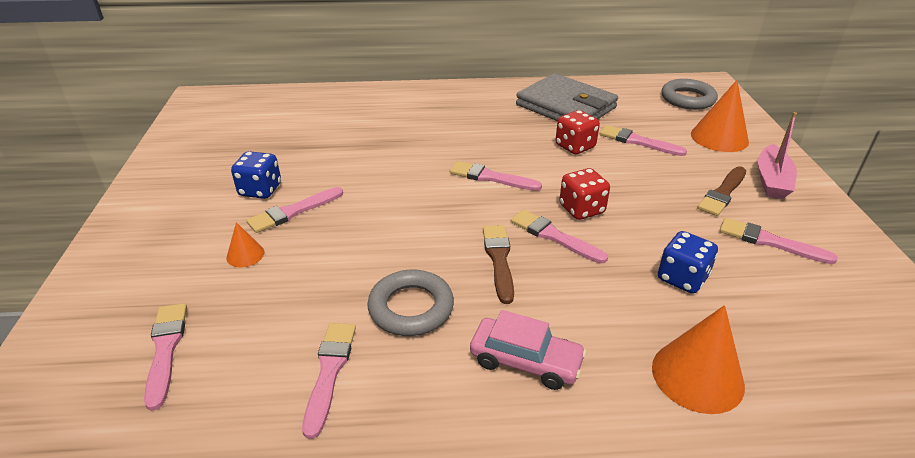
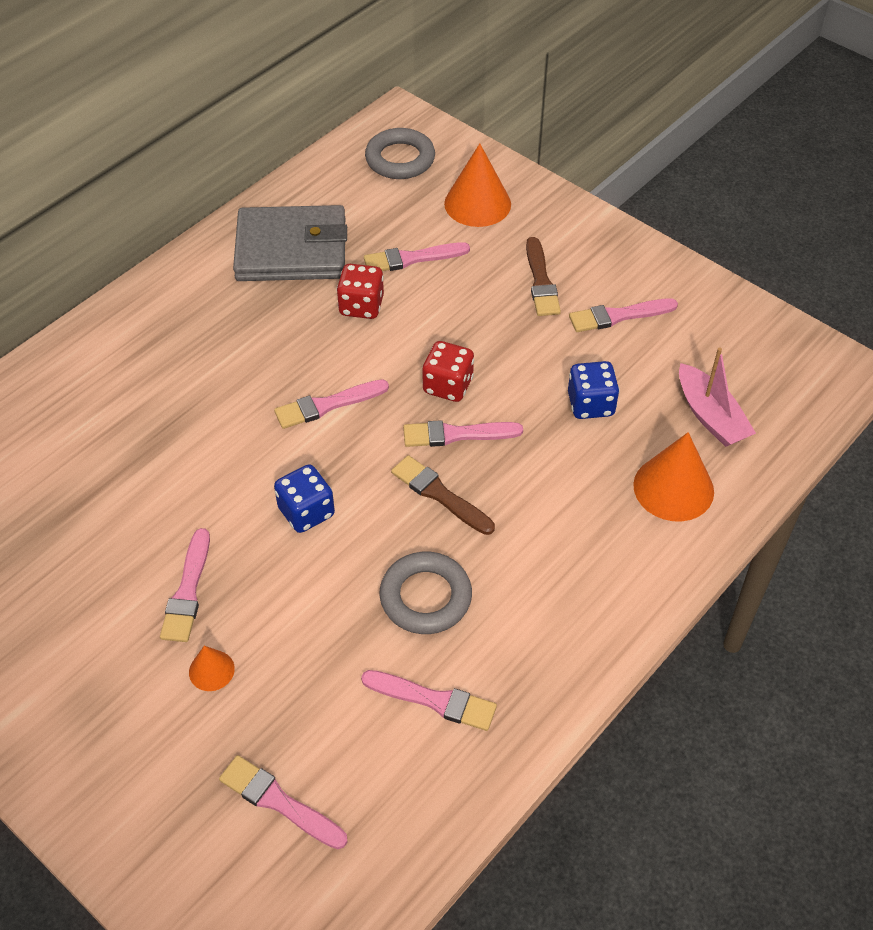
camera: 45 degrees left, 15 degrees up
blue dice [231,151,281,199] -> blue dice moved to [274,464,335,533]
pink brush [302,323,356,439] -> pink brush turned 150 degrees clockwise [361,670,497,731]
pink car [470,310,587,390] -> none
pink boat [758,112,797,199] -> pink boat moved to [679,347,756,447]

